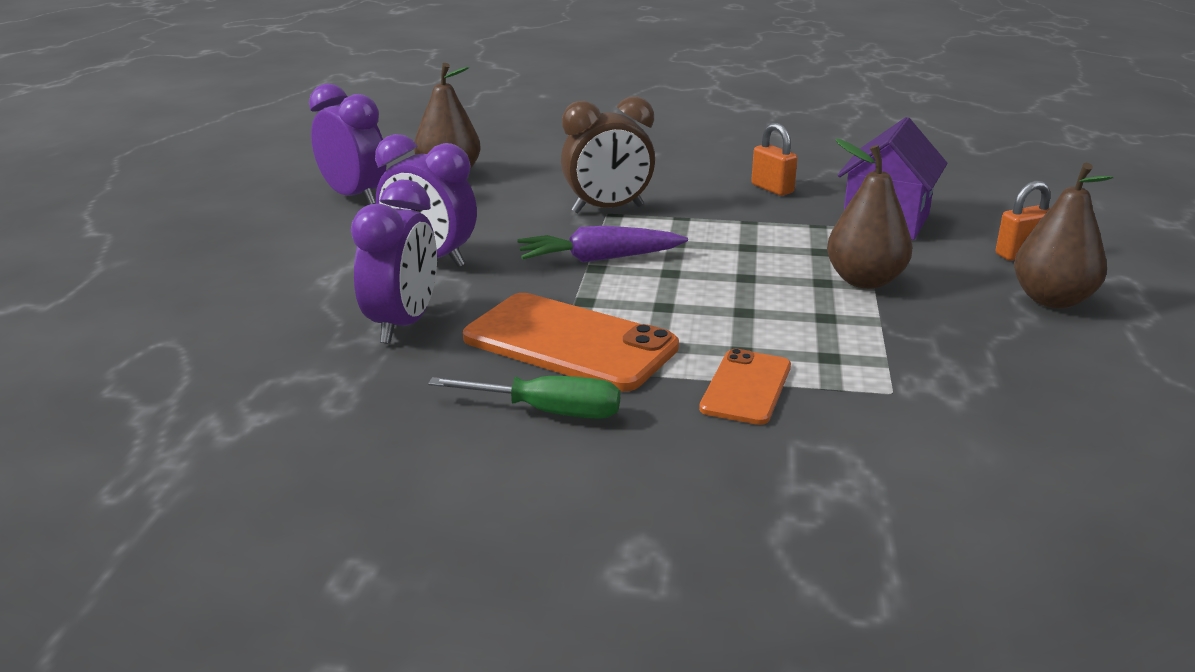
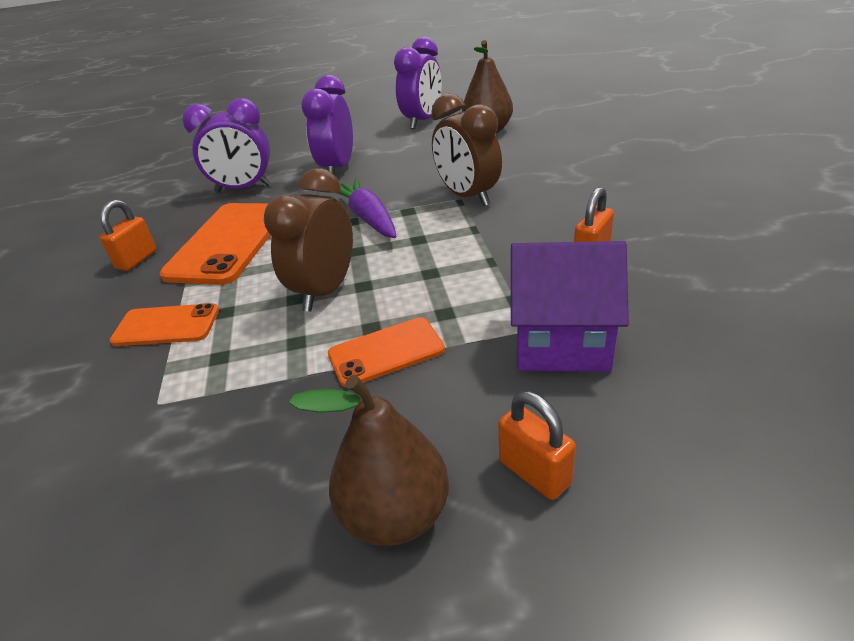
camera: 75 degrees right, 10 degrees up
green screwdriver [428,376,620,419] -> orange padlock [99,200,157,271]
brown pear [827,139,912,289] -> orange phone [328,317,445,387]
none -> brown clock [264,168,353,312]

